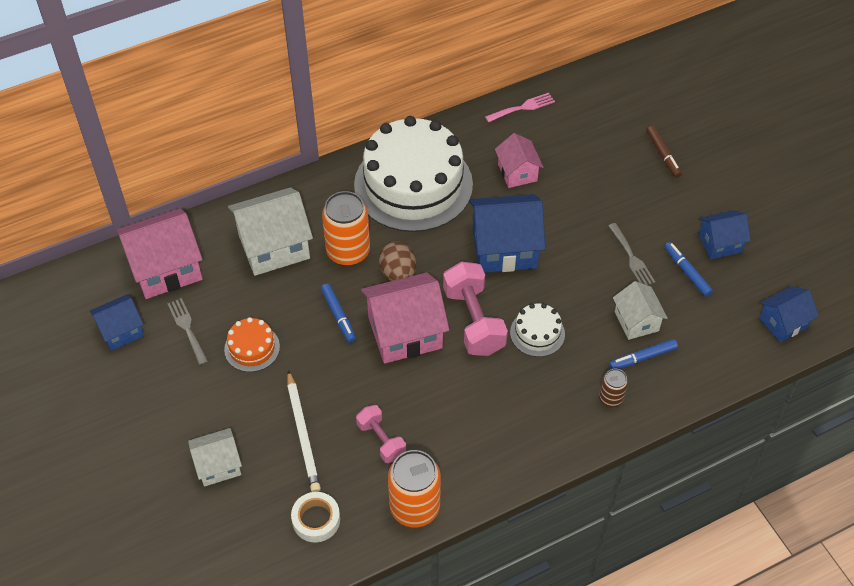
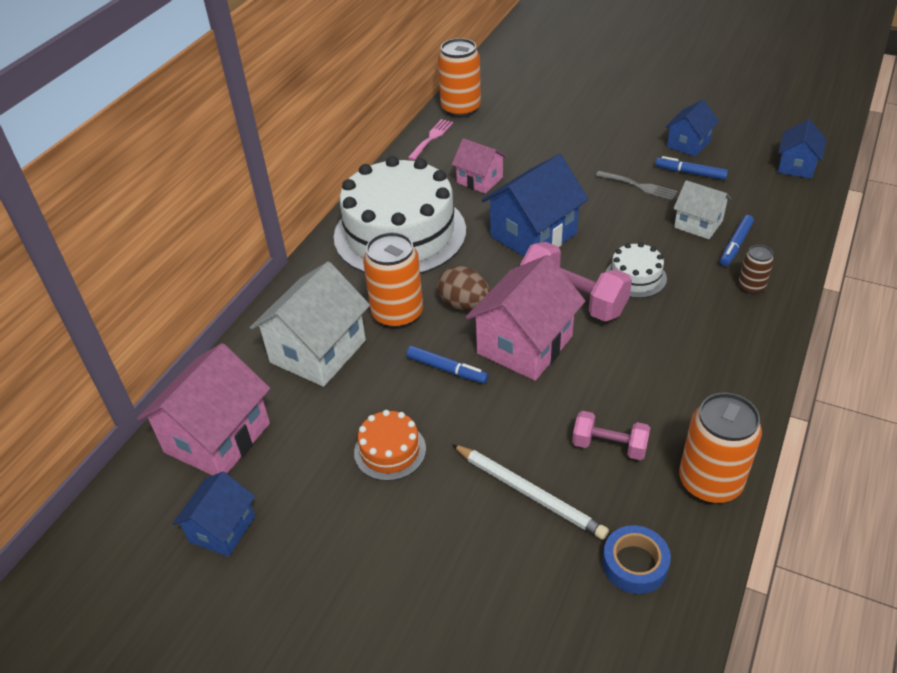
camera: 35 degrees left, 10 degrees down
grey fork [168,298,208,365] -> none
white house [188,428,242,487] -> none
white tape [291,492,340,543] -> blue tape [602,525,671,594]
brown marker [647,126,682,178] -> none
none -> orange can [438,38,481,118]

